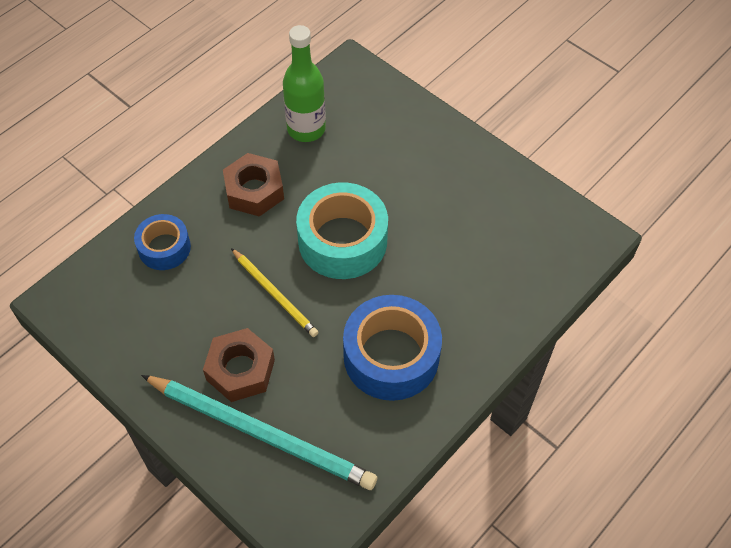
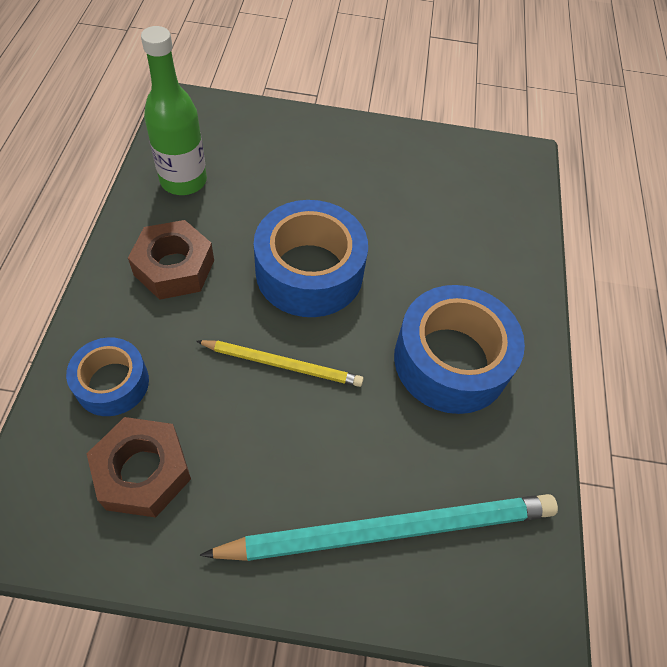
camera: 40 degrees left, 0 degrees up
brown nut [203,328,275,402] -> brown nut moved to [87,417,191,517]
turquoise tape [296,182,388,279] -> blue tape [254,200,368,317]

